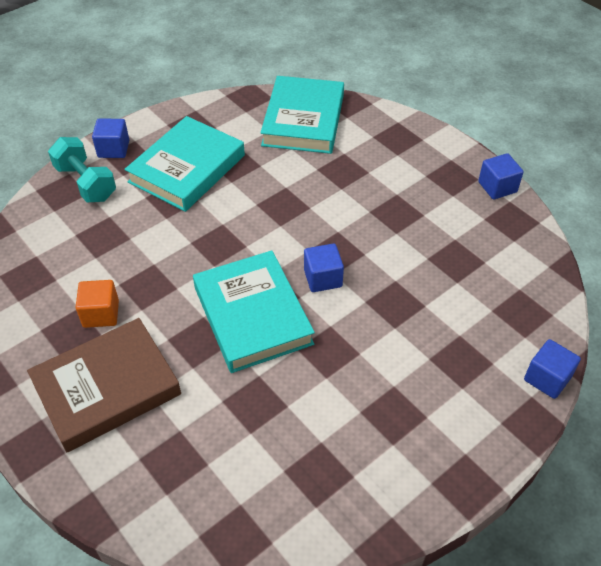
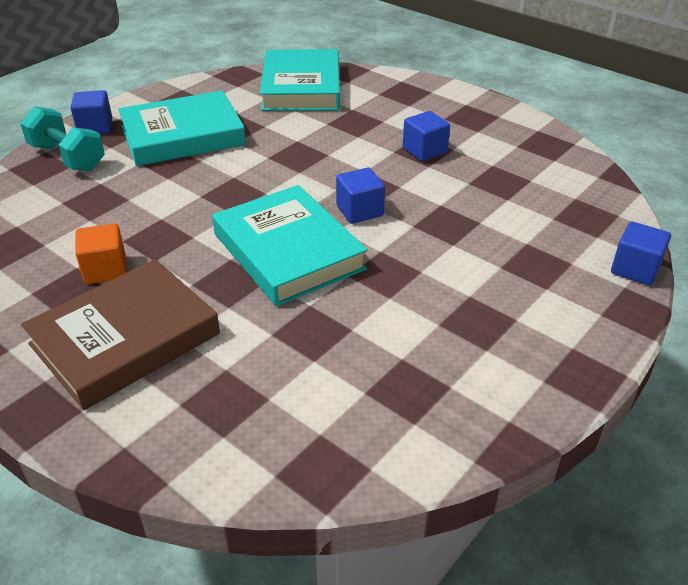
camera: 10 degrees left, 10 degrees down
turquoise book [124,116,245,212] -> turquoise book turned 45 degrees clockwise [118,90,246,166]
blue cube [478,153,523,200] -> blue cube moved to [403,111,450,161]

